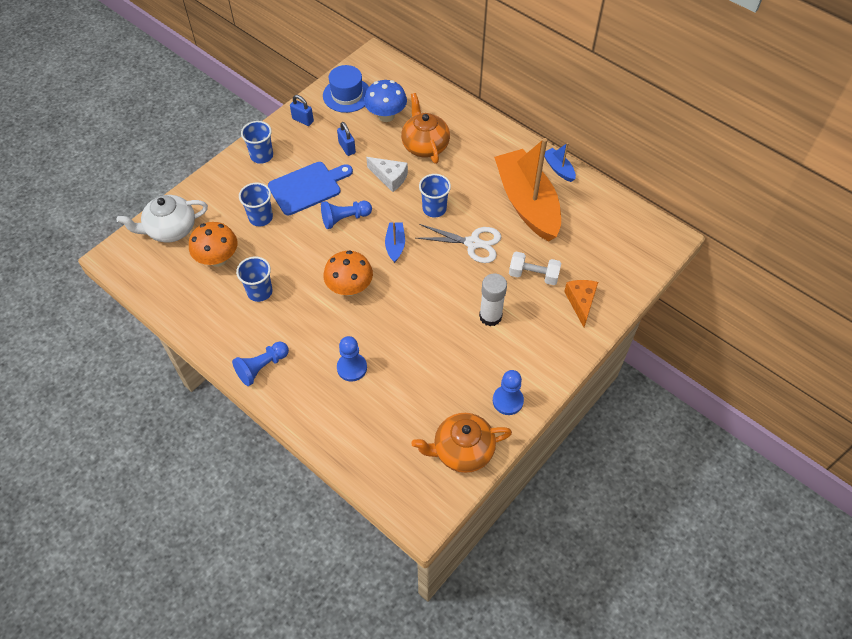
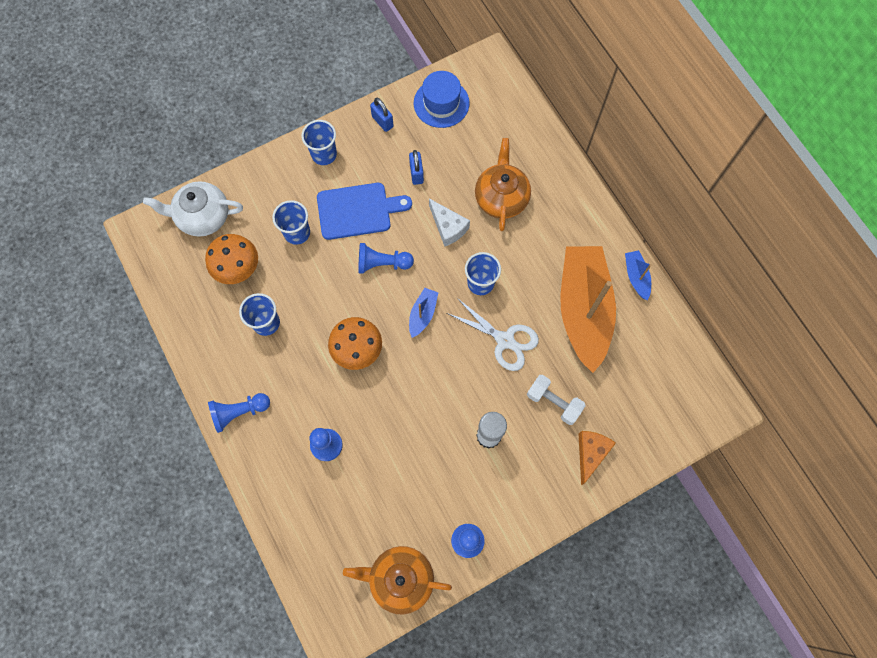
camera: 20 degrees right, 15 degrees up
blue mushroom [364,80,407,122] -> none

